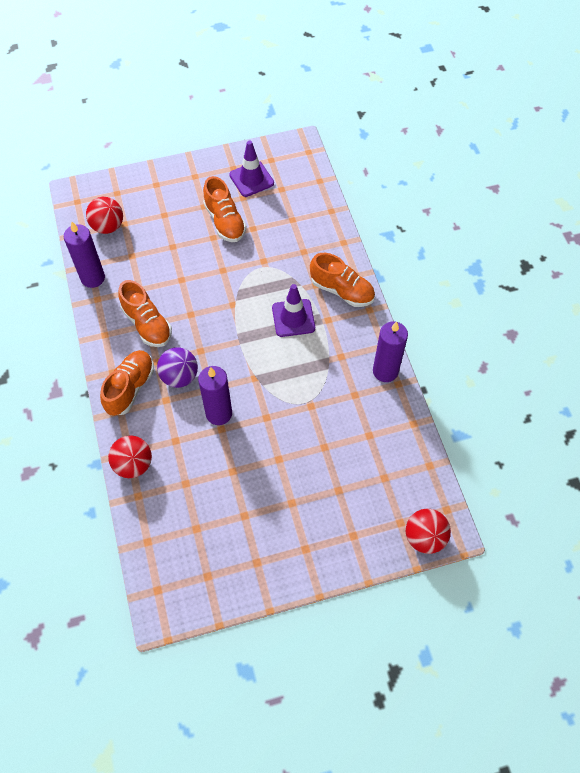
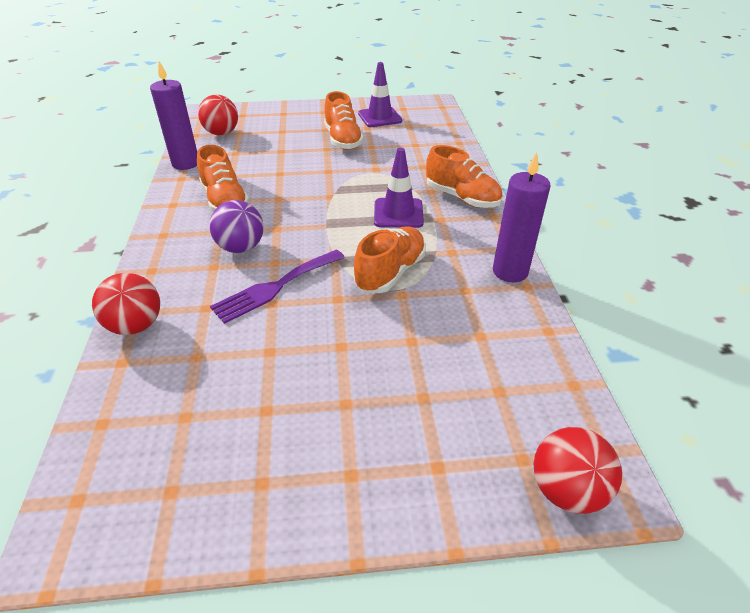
camera: 10 degrees right, 20 degrees down
orange shoe [100,350,154,416] -> orange shoe moved to [354,226,426,293]
purple candle [198,366,232,425] -> purple fork [210,250,345,324]

